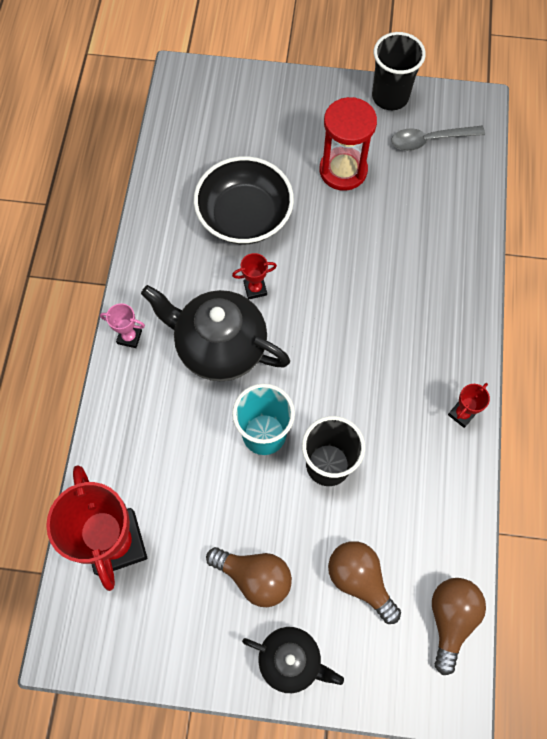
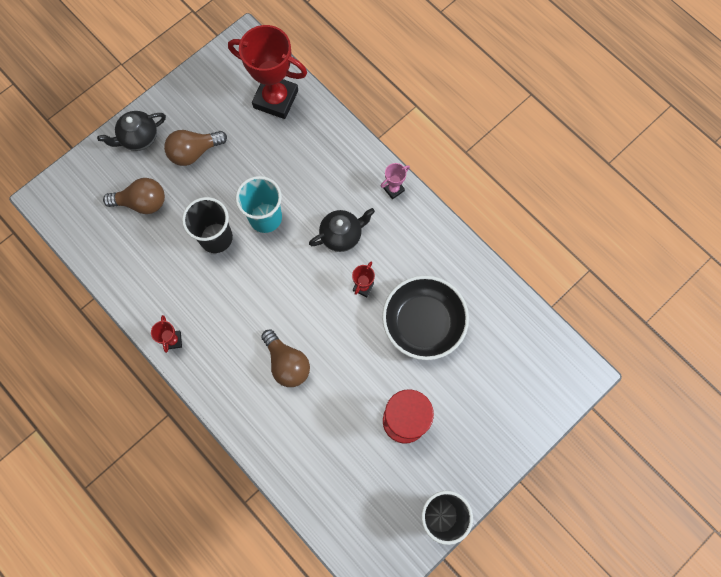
camera: 130 degrees right, 5 degrees up
black teapot [141,285,290,382] -> black teapot [309,208,375,252], size x0.59
grey spoon [391,126,485,151] -> none
brown light bulb [432,578,486,675] -> brown light bulb moved to [261,330,310,387]

